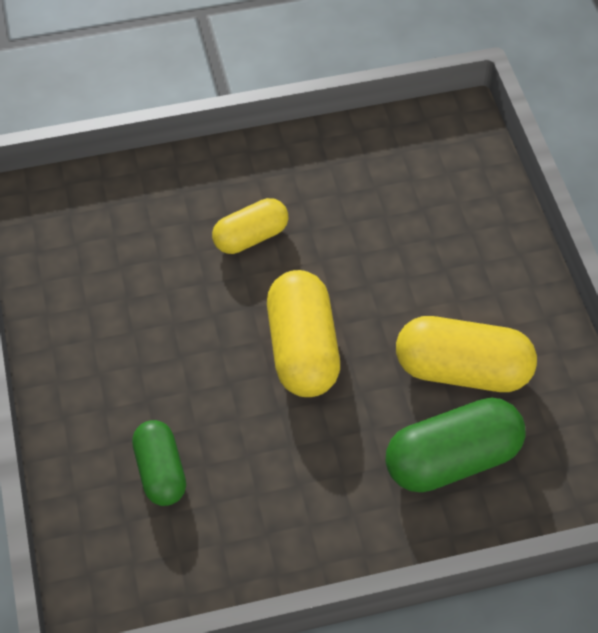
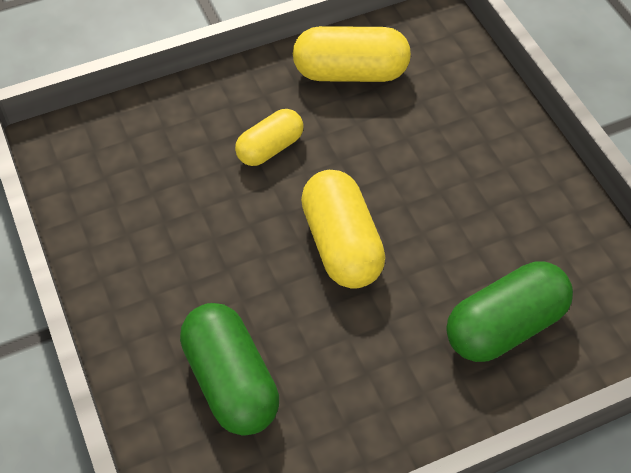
camera: 10 degrees left, 0 degrees up
green capsule [132,420,186,506] -> green capsule [180,303,279,436], size x1.59
yellow capsule [396,316,537,392] -> yellow capsule moved to [293,26,411,82]

